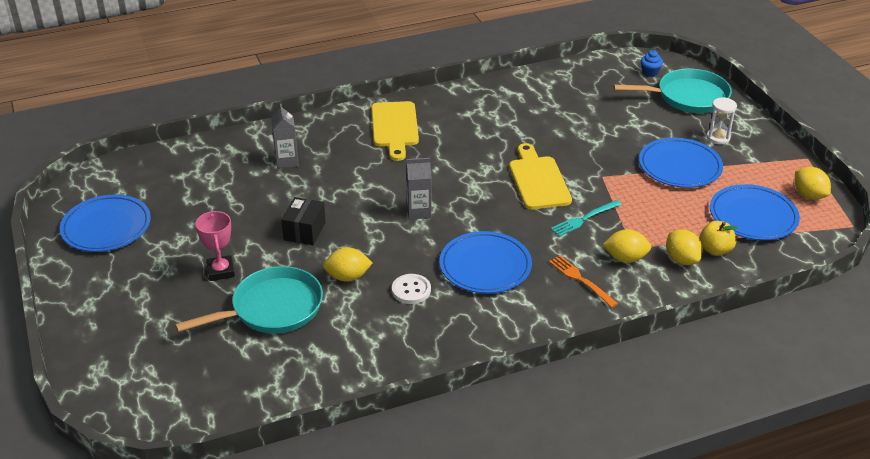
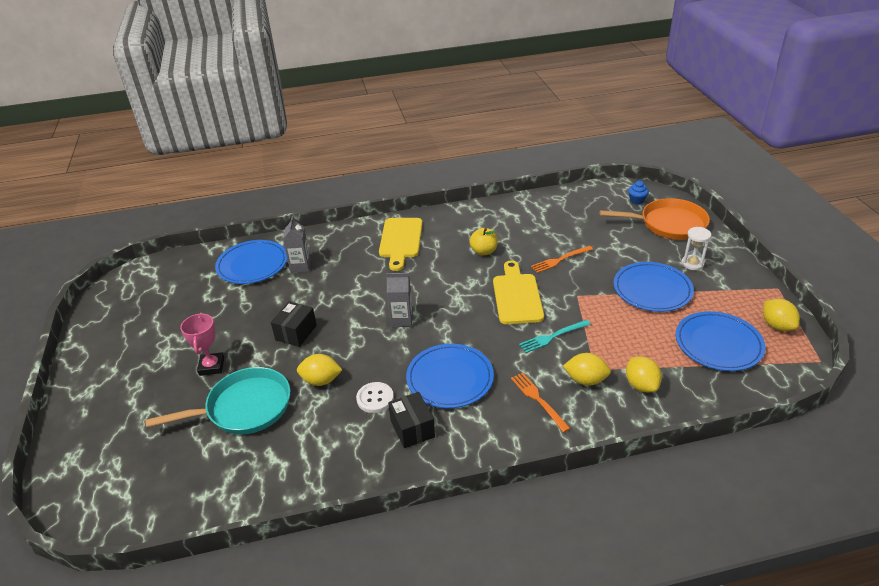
camera: 10 degrees right, 0 degrees up
blue plate [60,195,151,252] -> blue plate moved to [215,240,287,284]
turquoise pan [613,69,732,113] -> orange pan [600,198,710,240]
yellow apple [699,221,738,256] -> yellow apple moved to [469,228,498,255]
none -> black box [388,392,435,448]
none -> orange fork [531,246,593,273]

